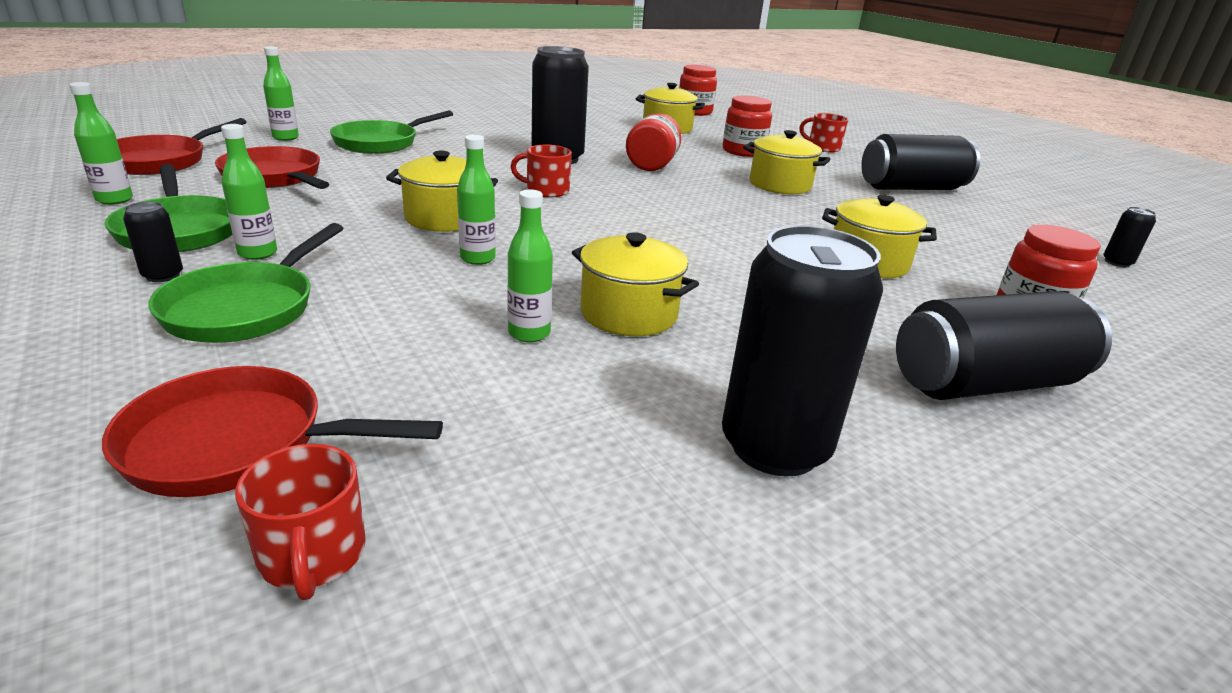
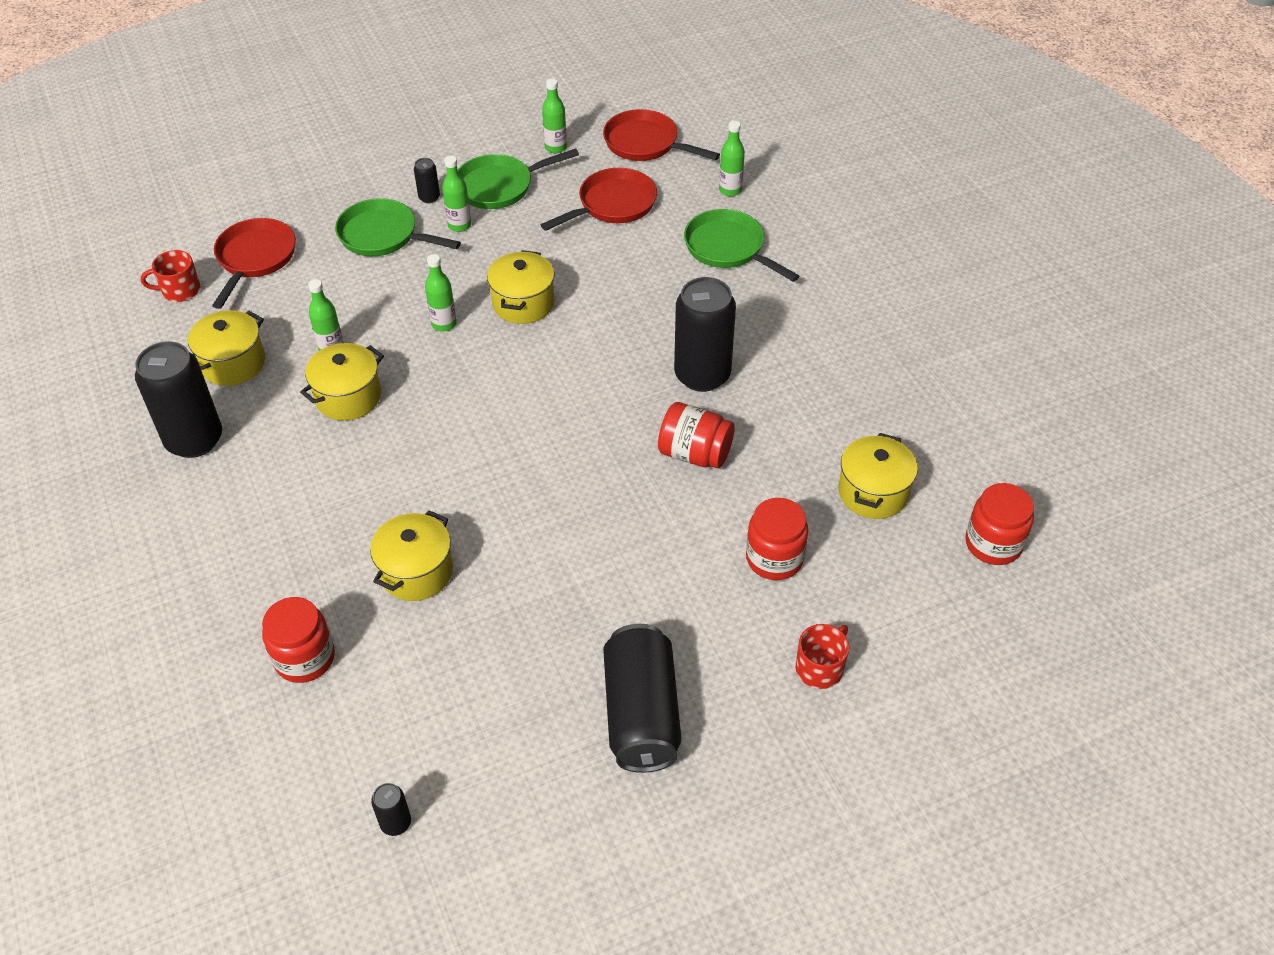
camera: 100 degrees right, 20 degrees up
red mug [510,145,572,197] -> none
yellow pot [743,130,830,194] -> yellow pot moved to [188,310,265,386]
black can [896,291,1112,400] -> none

